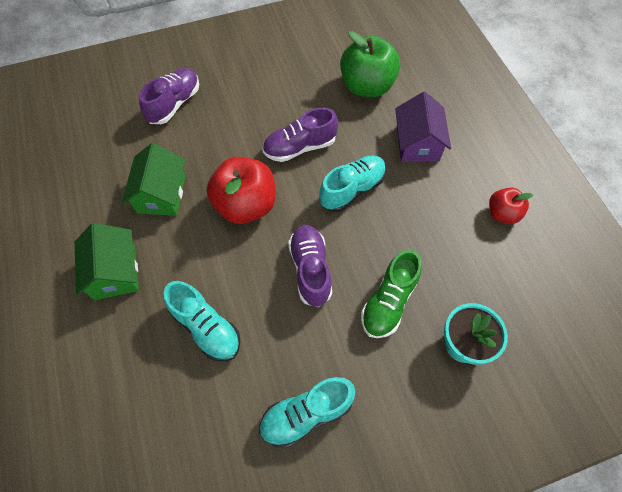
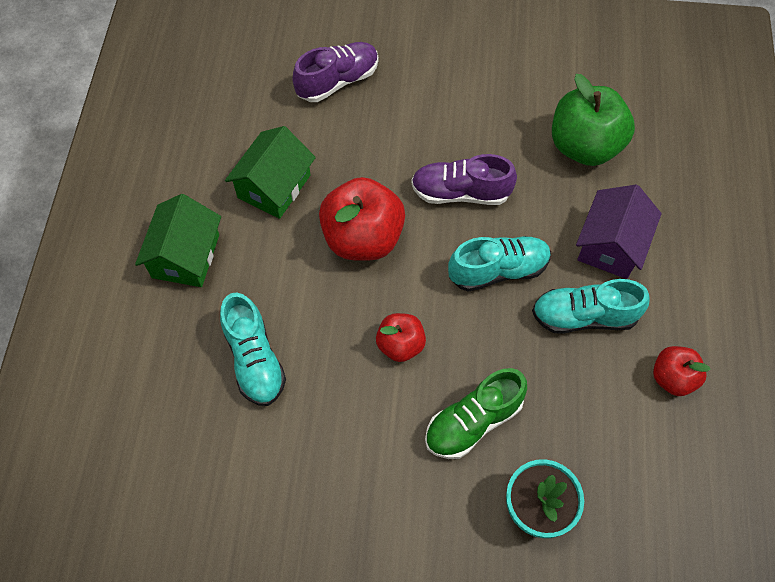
camera: 25 degrees right, 0 degrees up
turquoise shoe [259,377,356,448] -> turquoise shoe moved to [532,279,650,334]
purple shoe [288,225,332,307] -> red apple [376,313,426,362]

